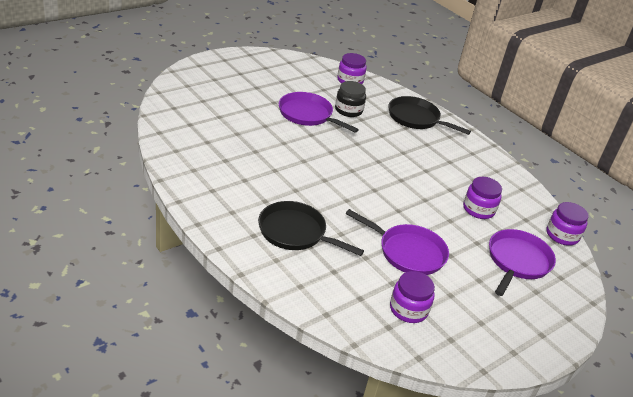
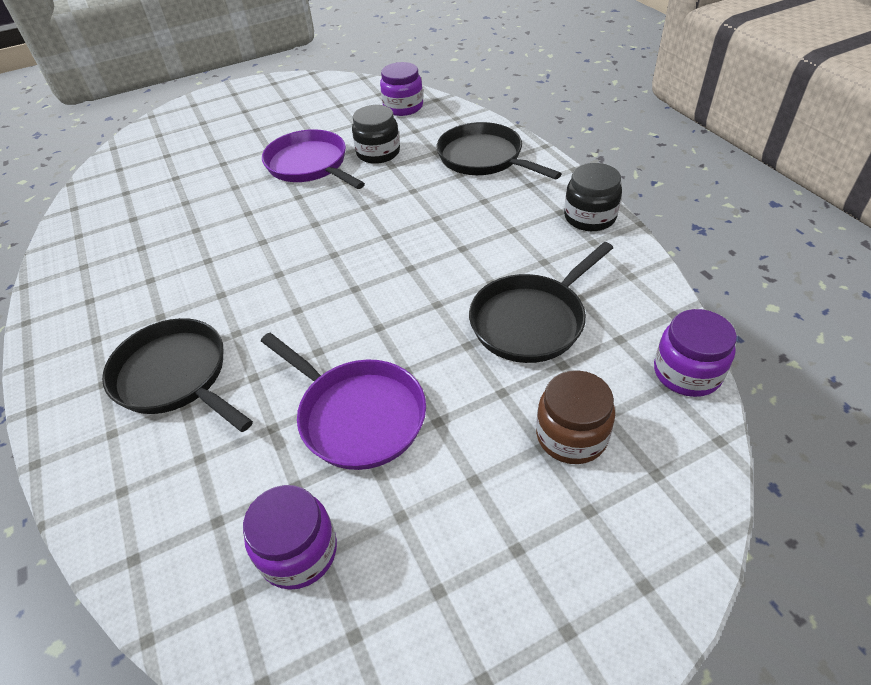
camera: 20 degrees right, 10 degrees up
purple jar [463,177,502,219] -> black pan [469,242,613,363]
purple pan [489,229,556,296] -> brown jar [536,370,615,464]
none -> black jar [564,163,622,231]

